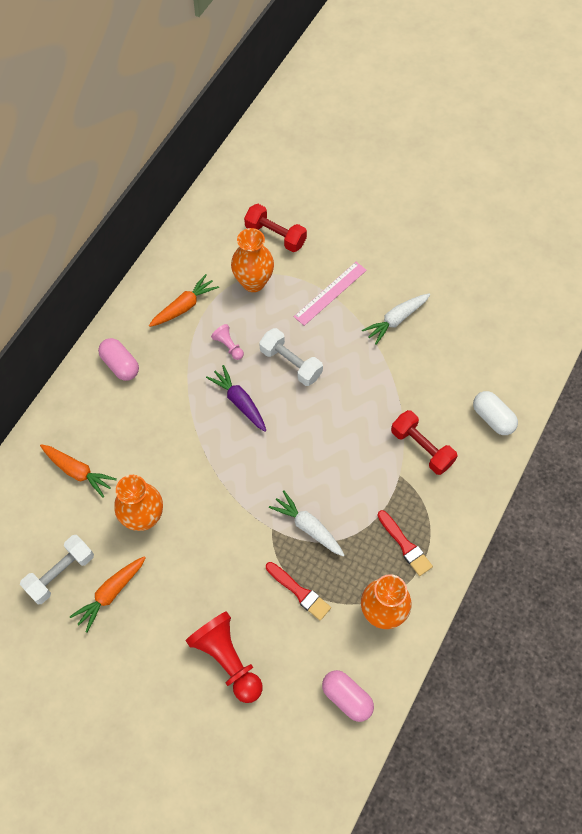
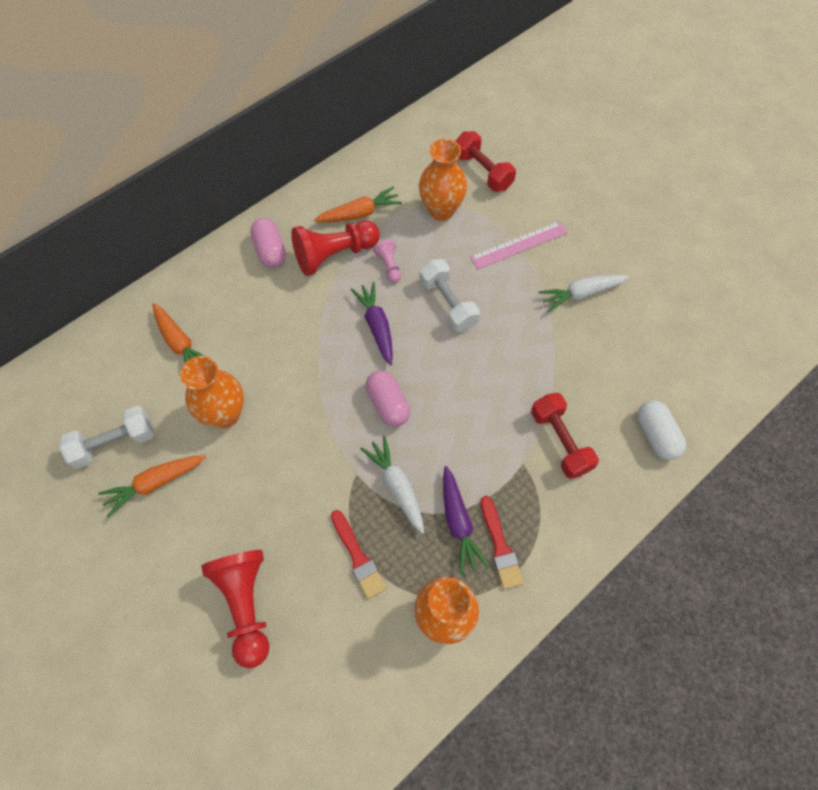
camera: 20 degrees right, 0 degrees up
pink capsule [322,670,374,722] -> pink capsule moved to [365,370,410,427]
none -> red pawn [291,220,380,276]
none -> purple carrot [443,466,489,575]

